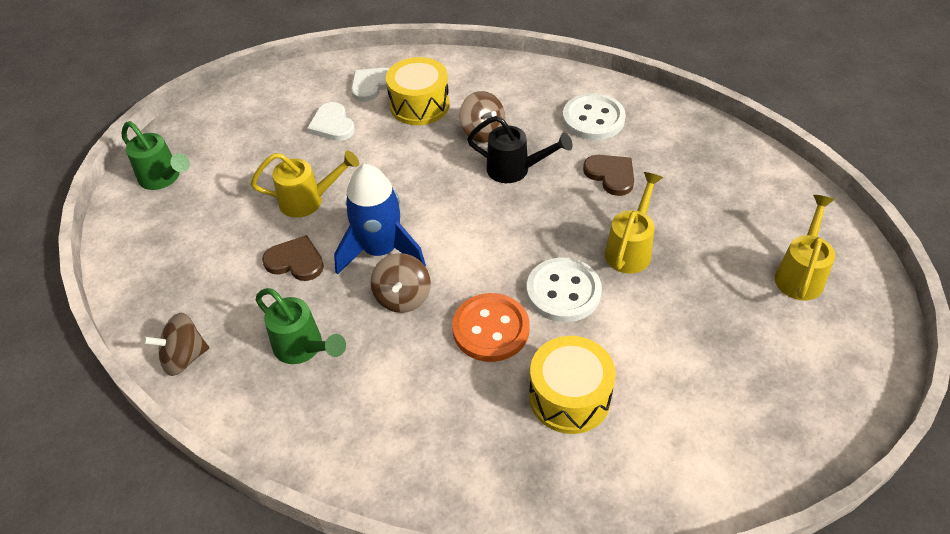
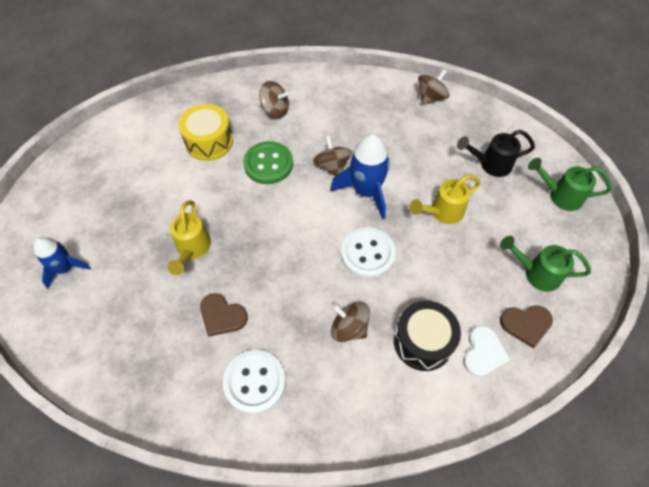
camera: 155 degrees right, 10 degrees up
green watering can [256,288,346,364] -> green watering can moved to [500,236,591,292]
brown heart [262,235,324,281] -> brown heart moved to [500,305,553,348]
white heart [307,102,355,141] -> none
yellow drum [386,57,450,125] -> black drum [394,301,461,371]
orange button [452,293,530,362] -> green button [243,141,293,184]
black watering can [467,116,573,183] -> black watering can moved to [457,130,535,177]
white button [527,258,602,322] -> white button moved to [341,227,396,279]
yellow watering can [775,195,835,300] -> blue rocket [34,237,91,289]
none -> brown spinning top [259,81,289,118]

